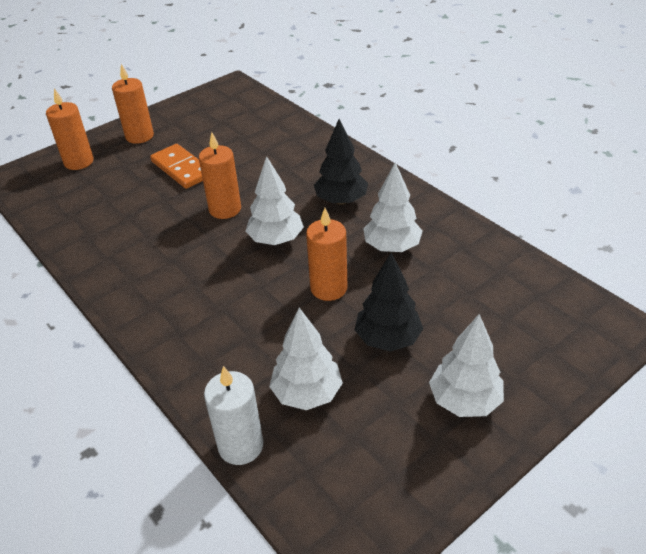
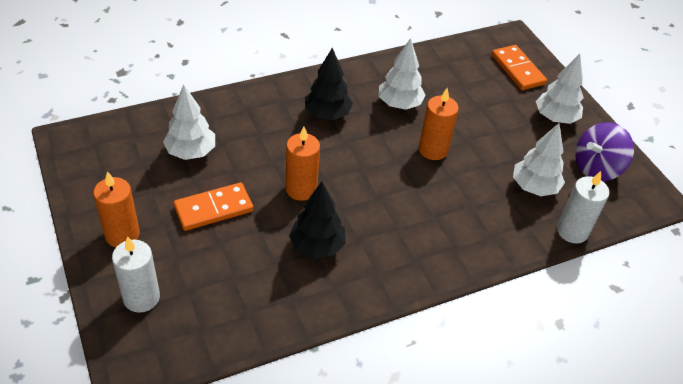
camera: 80 degrees left, 5 degrees up
orange candle [46,88,94,170] -> white candle [112,236,160,313]
white tree [246,156,304,245] -> white tree moved to [163,84,215,160]
black tree [355,253,423,352] -> black tree moved to [289,181,346,259]
none -> orange domino [492,45,547,90]
none -> purple spinning top [575,122,634,181]

